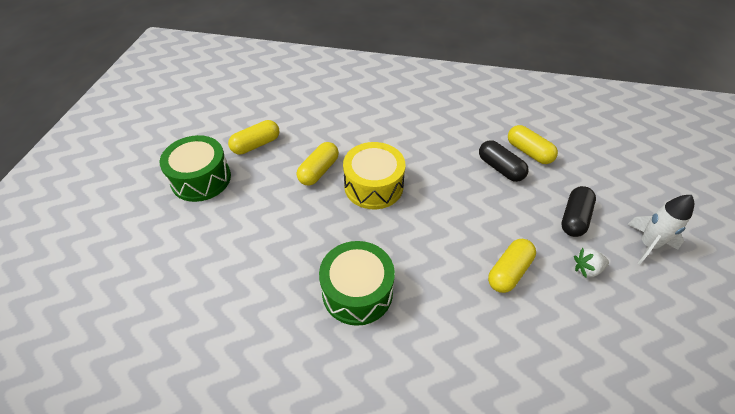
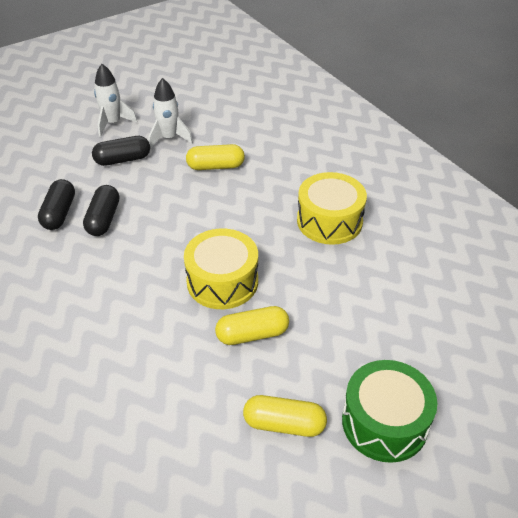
camera: 135 degrees left, 5 degrees down
green drum [319,241,395,326] -> yellow drum [297,172,367,245]
yellow capsule [508,125,558,164] -> black capsule [38,179,75,230]
white strawberry [574,248,609,278] -> white rocket [148,78,193,148]

